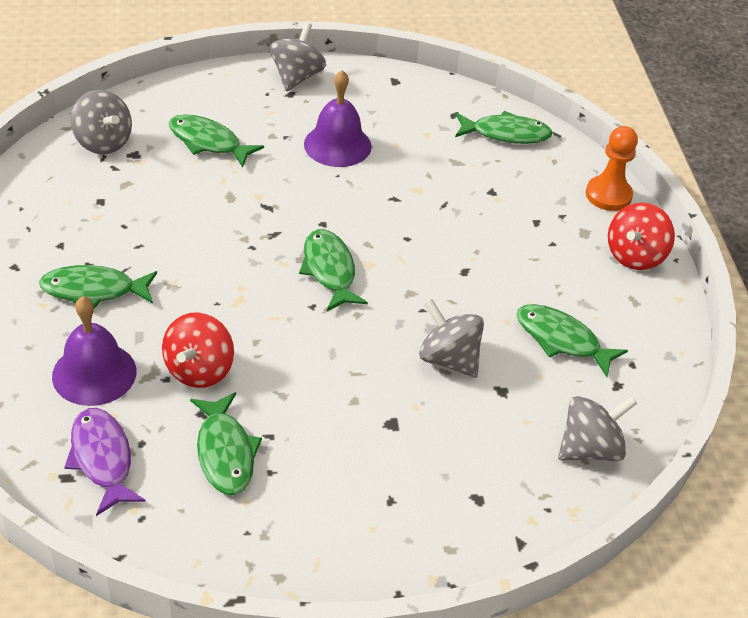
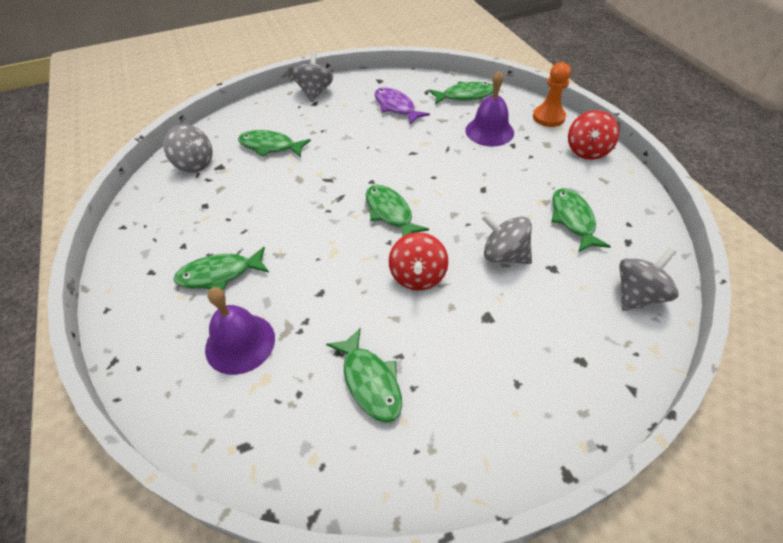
camera: 10 degrees left, 5 degrees up
purple fish [64,408,146,516] -> purple fish moved to [374,87,430,125]
red spinning top [162,312,234,388] -> red spinning top moved to [389,232,448,291]
purple bell [304,70,372,167] -> purple bell moved to [465,70,514,146]
green fish [517,304,628,377] -> green fish turned 60 degrees clockwise [551,188,611,252]

